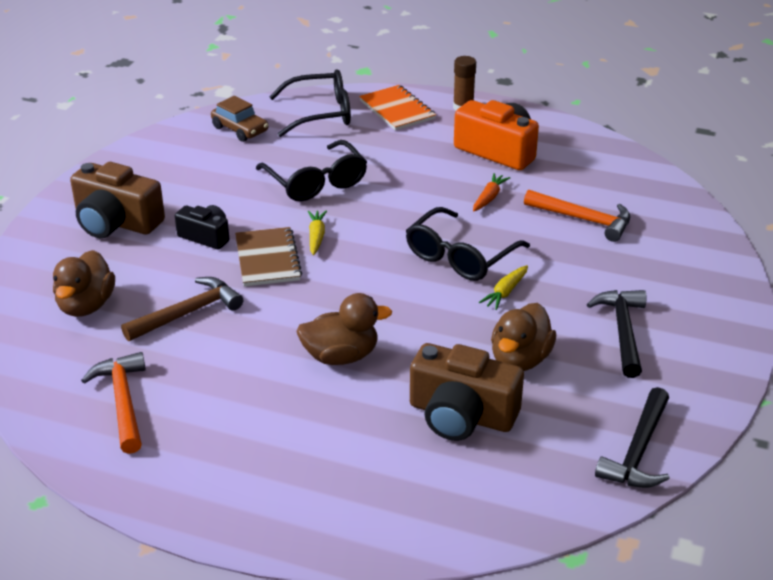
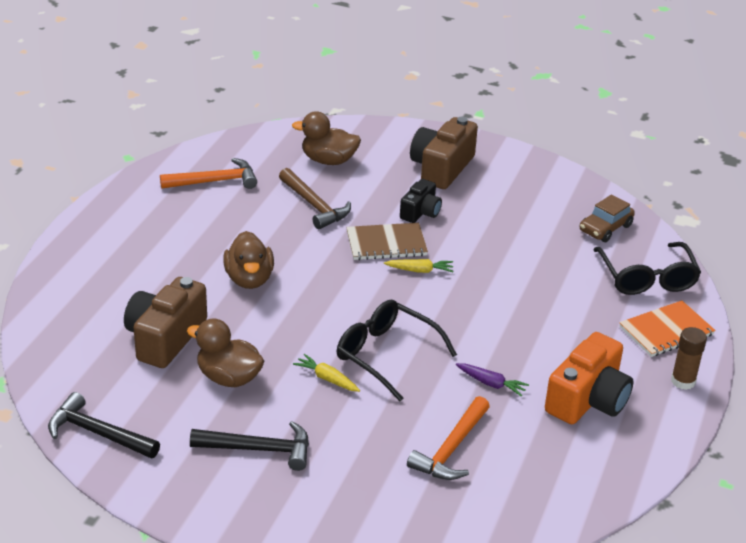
camera: 90 degrees right, 0 degrees up
black glasses [256,140,367,201] -> none
orange carrot [473,173,511,212] -> purple carrot [456,363,529,397]

